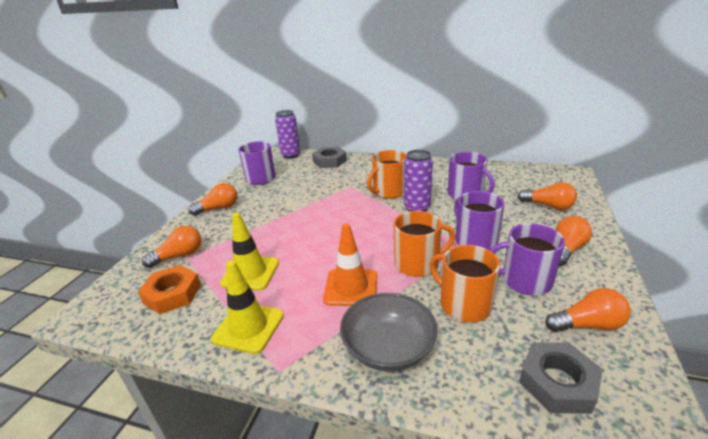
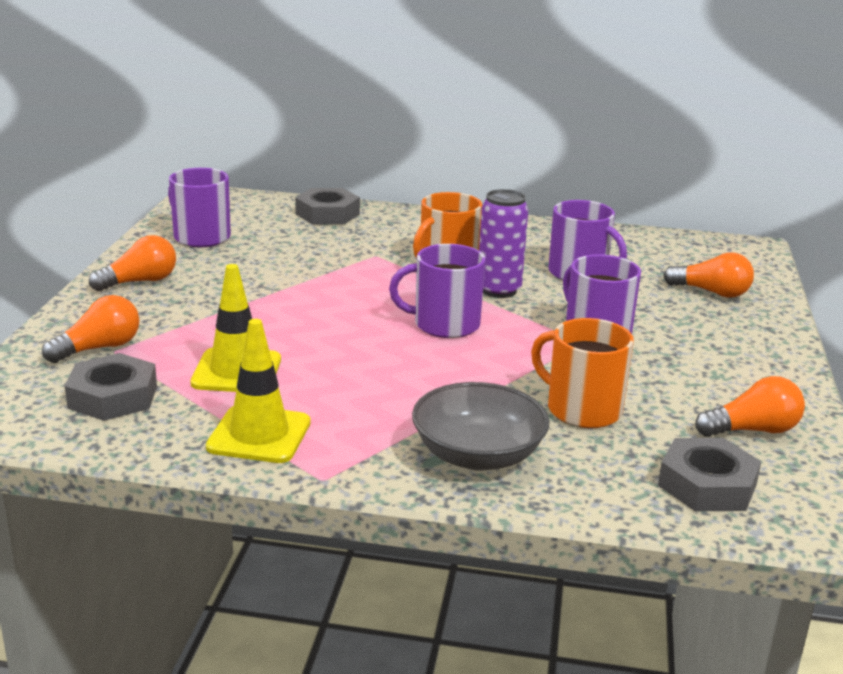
camera: 10 degrees left, 5 degrees down
orange nut [138,265,201,314] -> grey nut [65,353,157,421]
purple can [275,110,300,159] -> none
orange traffic cone [323,224,377,306] -> none
orange mug [394,211,455,277] -> none
purple mug [489,223,565,295] -> purple mug moved to [389,244,485,338]
orange light bulb [556,216,592,266] -> none

